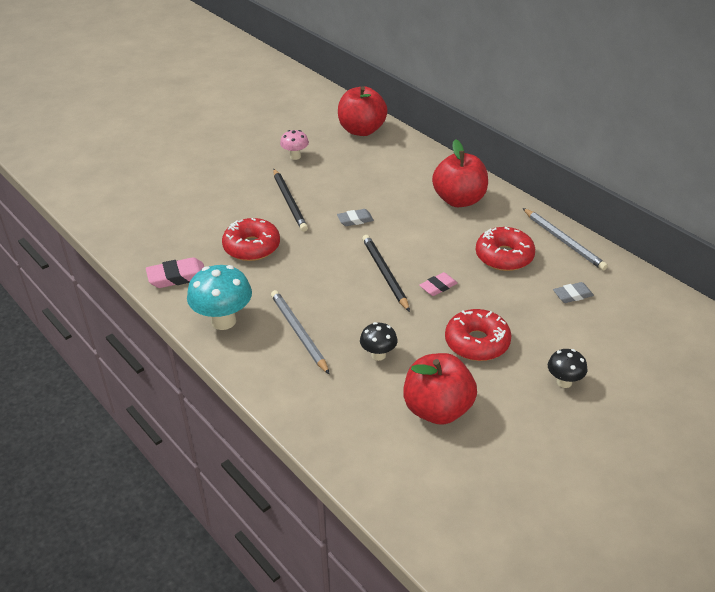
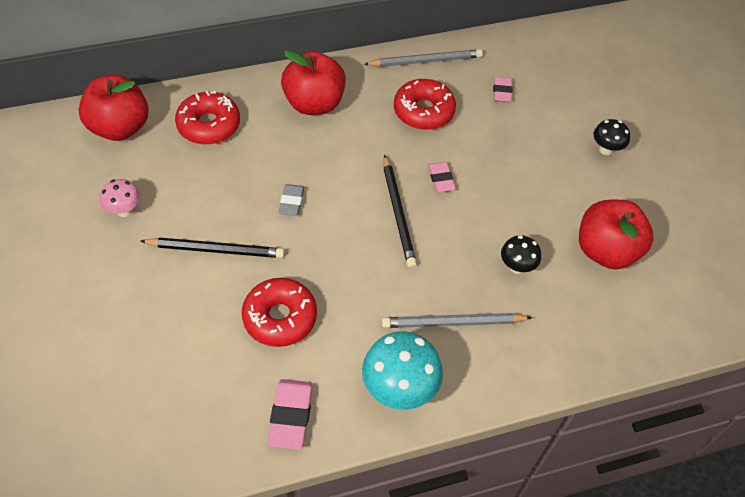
camera: 70 degrees left, 15 degrees up
black pencil [362,235,410,312] -> black pencil turned 105 degrees counterclockwise [383,154,417,268]
red donut [445,309,511,361] -> red donut moved to [175,91,240,144]
grey eraser [553,282,594,303] -> pink eraser [493,76,512,102]

